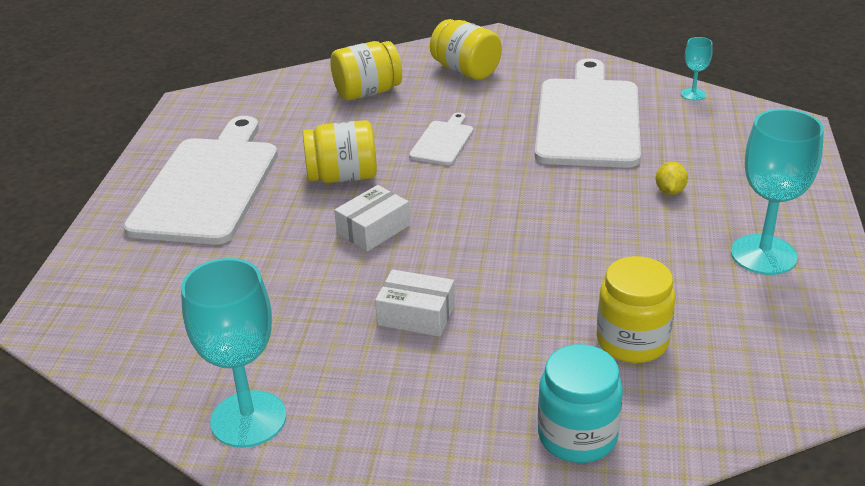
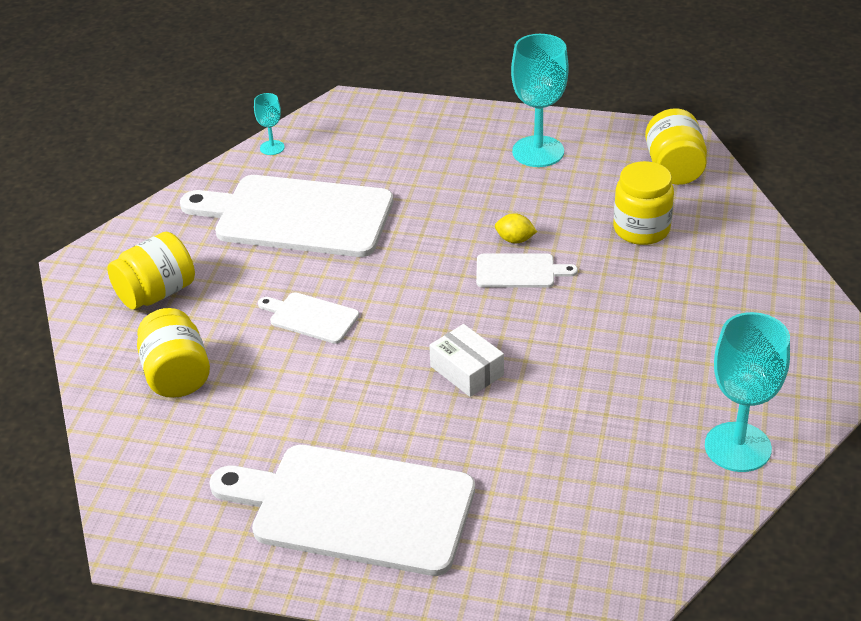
camera: 85 degrees left, 5 degrees up
yellow jar [303,120,377,183] -> yellow jar moved to [645,108,707,185]
white box [375,269,455,337] -> none
turquoise jar [538,344,623,463] -> none
yellow lemon [656,162,688,195] -> yellow lemon moved to [495,213,537,243]
none -> white cutting board [476,254,578,288]

